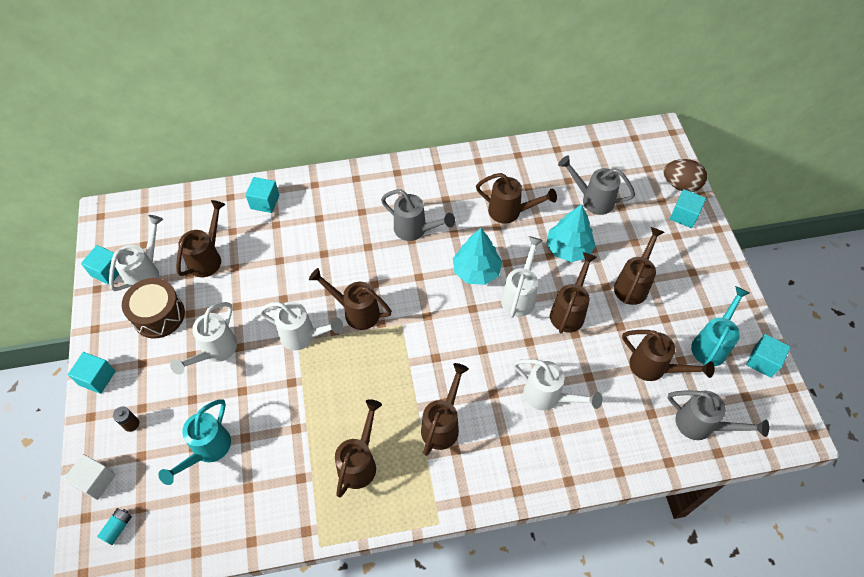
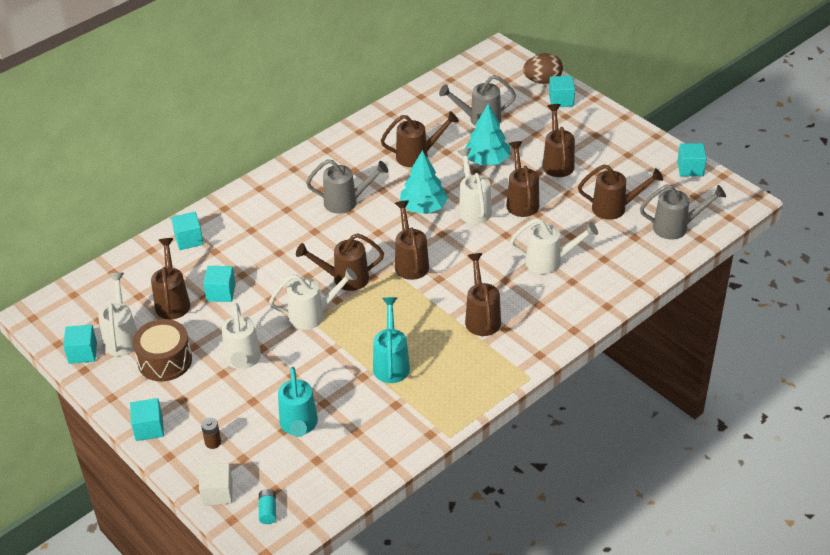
camera: 30 degrees left, 15 degrees down
brown watering can [335,399,382,497] -> brown watering can moved to [395,200,429,280]
turquoise watering can [691,286,750,366] -> turquoise watering can moved to [373,297,410,383]
none -> turquoise cube [203,266,236,302]

